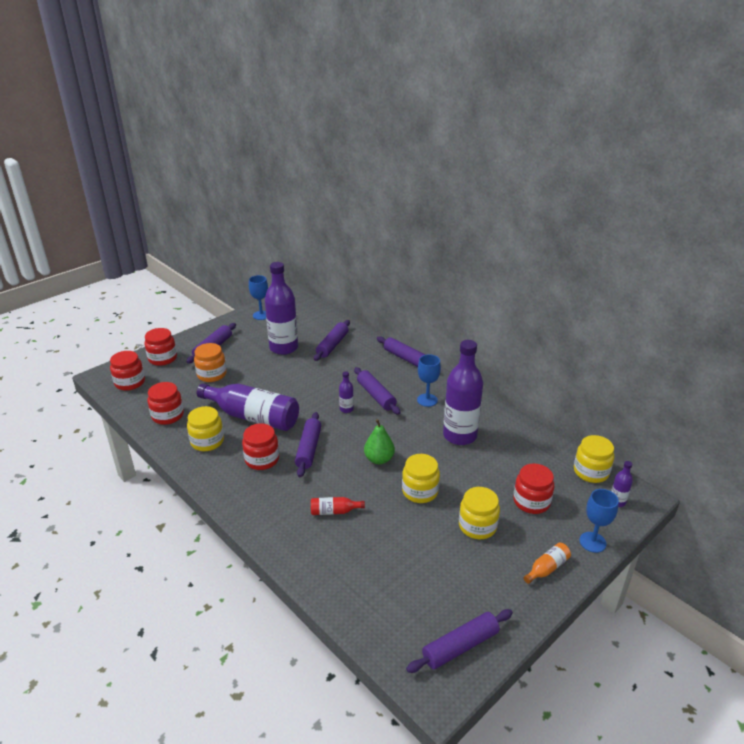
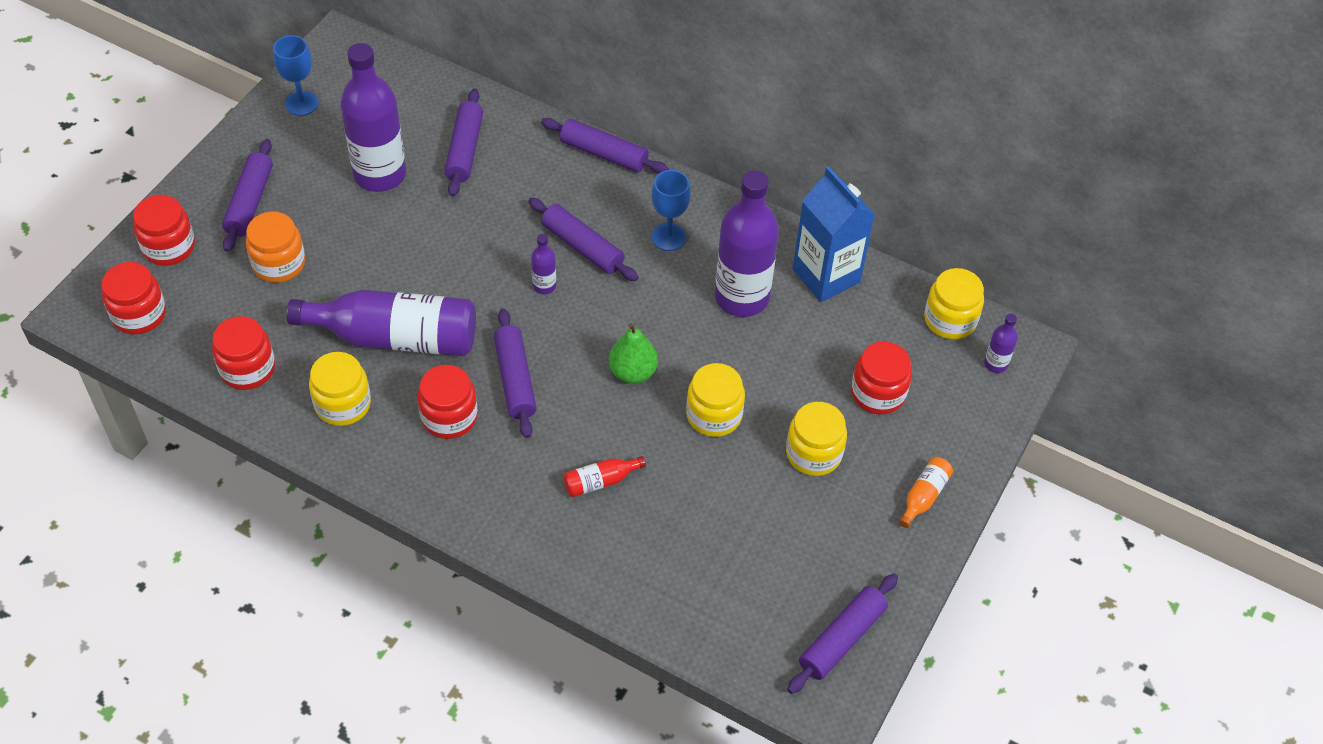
camera: 20 degrees left, 20 degrees up
blue goblet [579,489,619,553] -> none
none -> blue carton [793,166,875,302]

